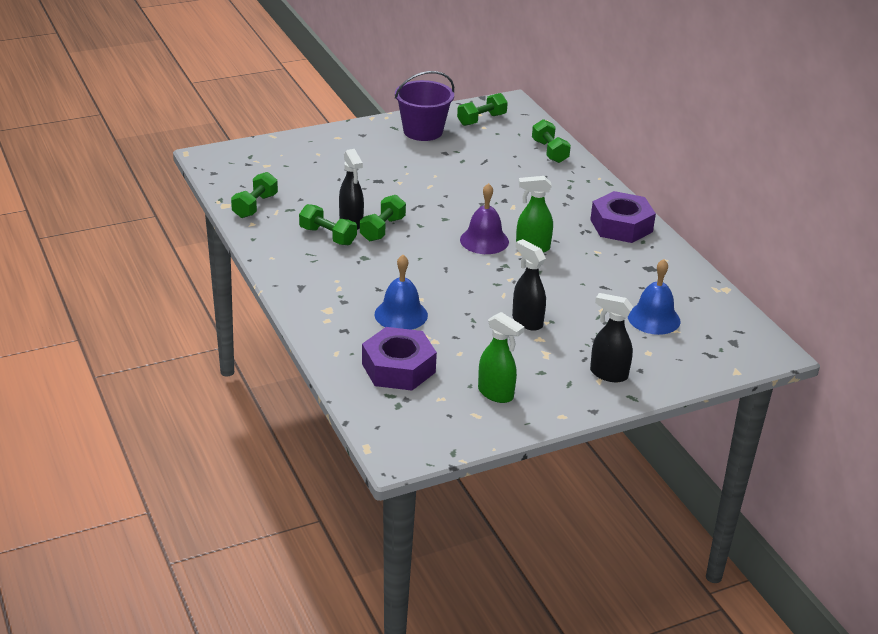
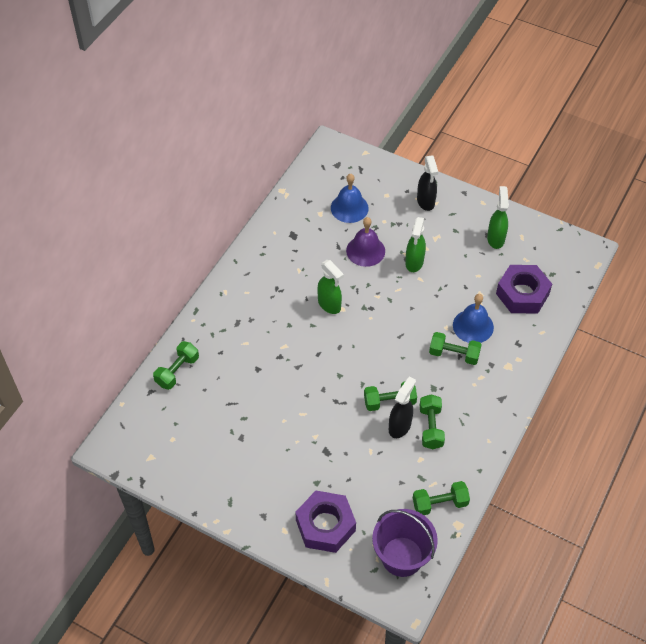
camera: 125 degrees left, 20 degrees up
purple bucket [395,71,454,141] -> purple bucket moved to [372,509,438,577]
green dumbbell [457,93,508,126] -> green dumbbell moved to [429,332,482,365]
purple bell [460,183,509,254] -> purple bell moved to [346,217,385,267]
black spray bottle [512,239,546,331] -> green spray bottle [405,217,426,272]
purple nut [590,191,656,243] -> purple nut moved to [295,491,356,553]

